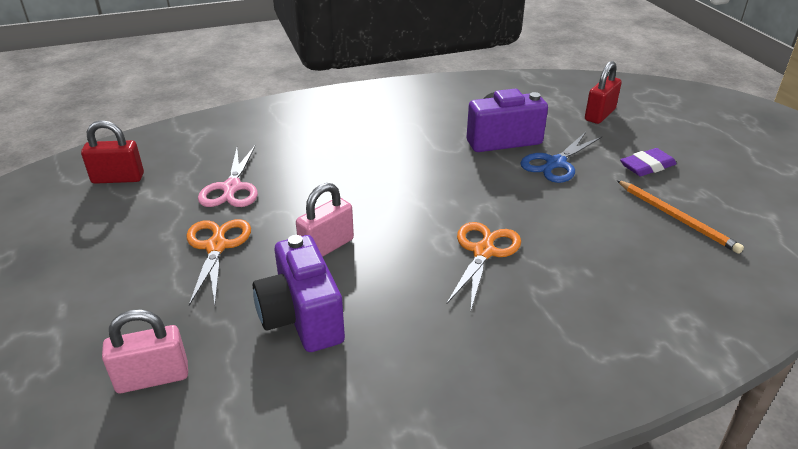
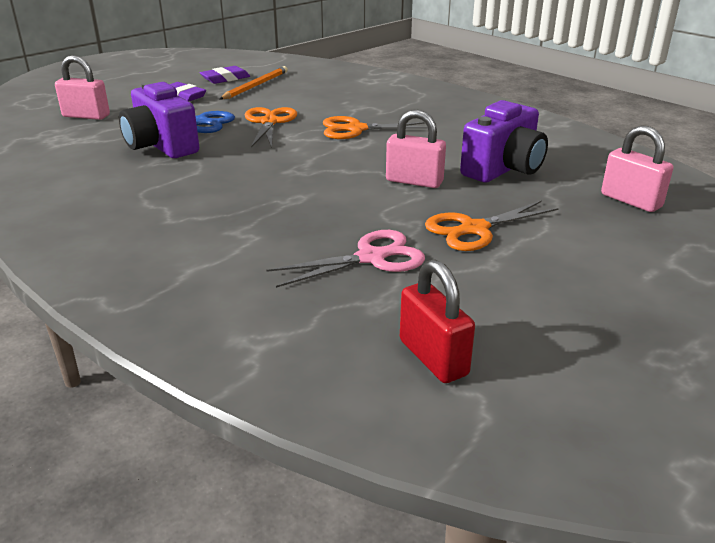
camera: 115 degrees left, 5 degrees down
red padlock [585,61,622,124] -> pink padlock [55,55,110,120]
none -> purple eraser [200,66,250,84]
none -> orange scissors [245,107,297,148]

